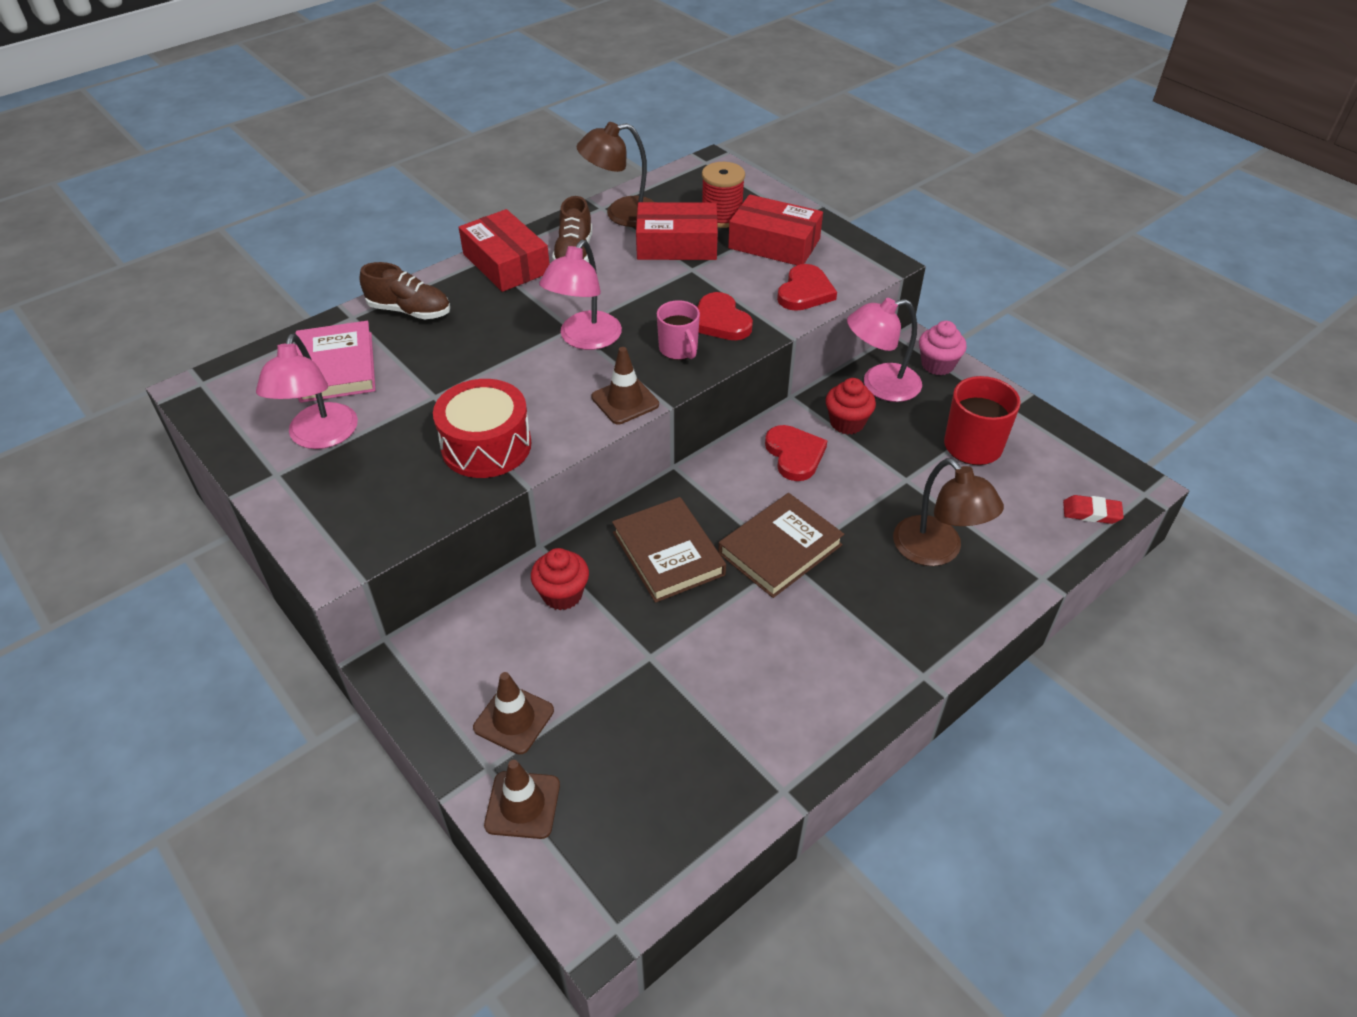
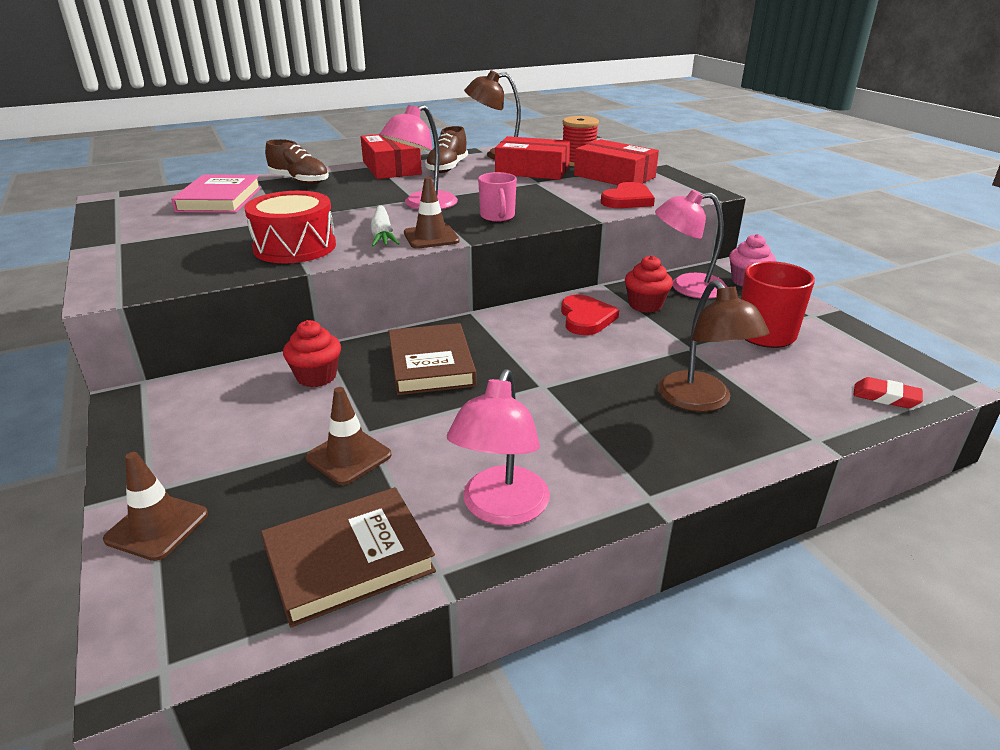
camera: 15 degrees right, 15 degrees down
pink lamp [256,333,358,449] -> pink lamp moved to [447,369,550,526]
brown traffic cone [473,672,554,754] -> brown traffic cone moved to [306,387,392,485]
red heart [697,292,753,340] -> none
brown book [718,493,844,598] -> brown book moved to [261,487,436,627]
none -> white carrot [371,205,400,247]

